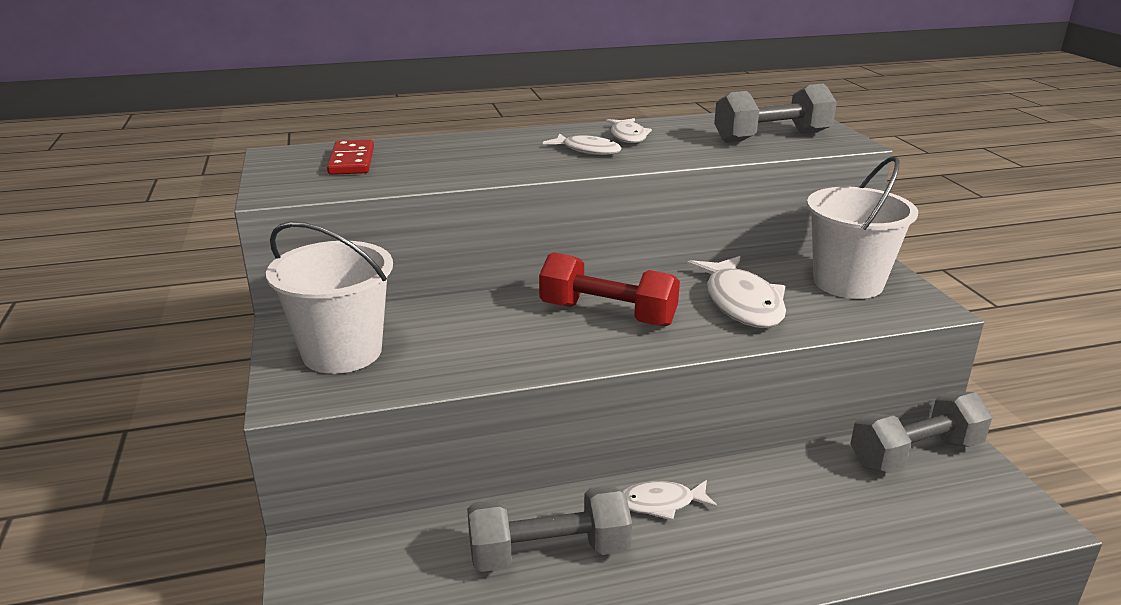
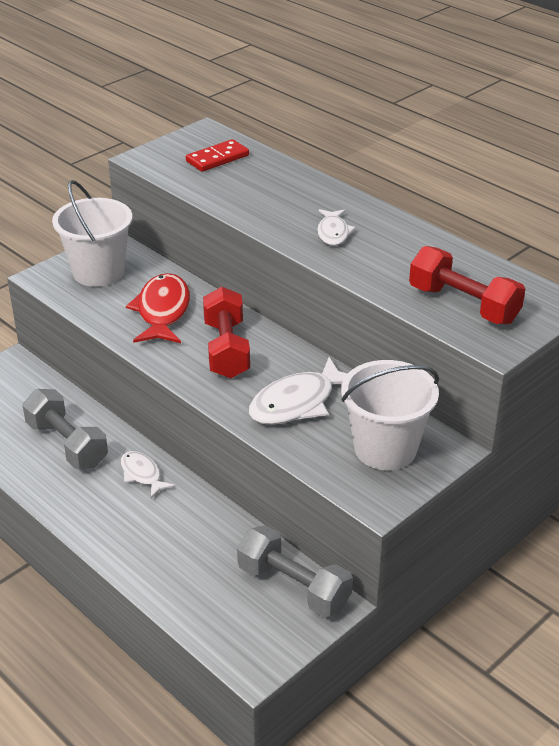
camera: 60 degrees right, 10 degrees up
white fish [606,118,652,143] -> none
grey dumbbell [714,83,837,143] -> red dumbbell [409,246,525,324]
none -> red fish [126,273,190,343]

